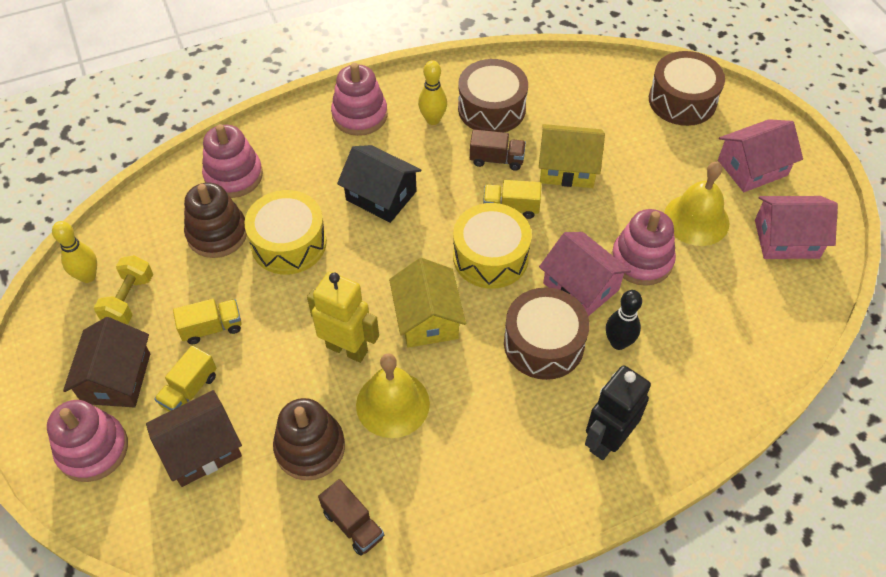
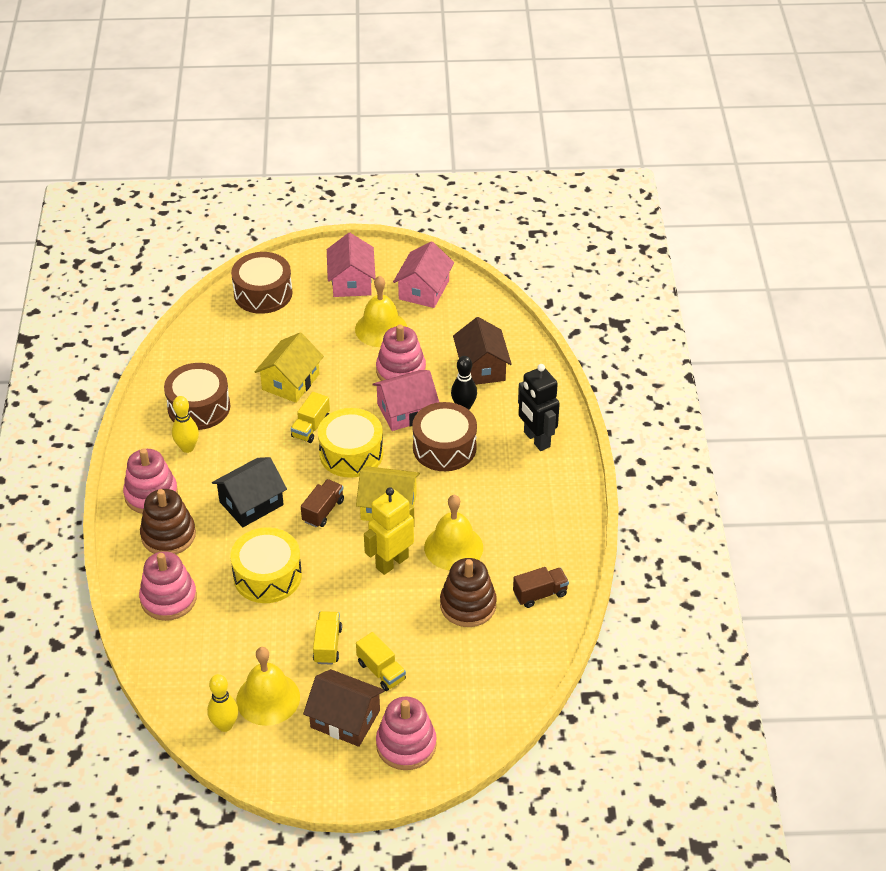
camera: 70 degrees left, 10 degrees down
yellow dumbbell [94,255,153,324] -> yellow bell [236,647,300,726]
brown house [146,390,242,487] -> brown house moved to [453,317,512,385]
brown stacking toy [184,183,247,258] -> brown stacking toy moved to [140,489,196,554]
brown truck [470,129,526,171] -> brown truck moved to [301,479,344,528]

